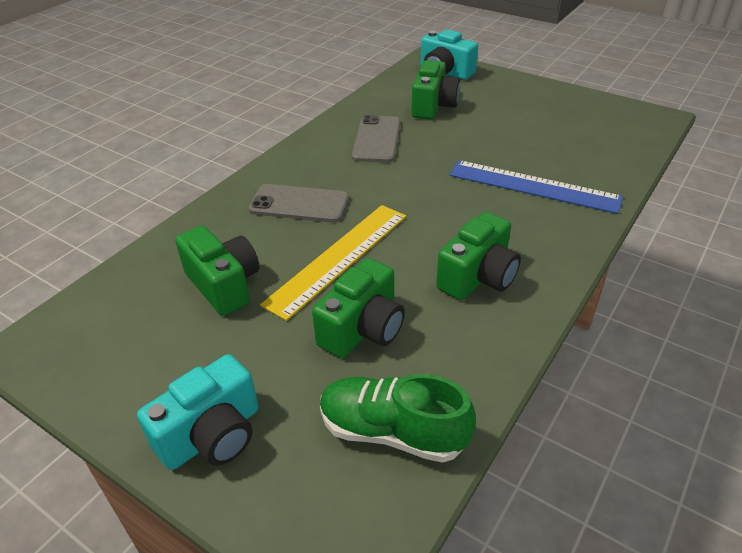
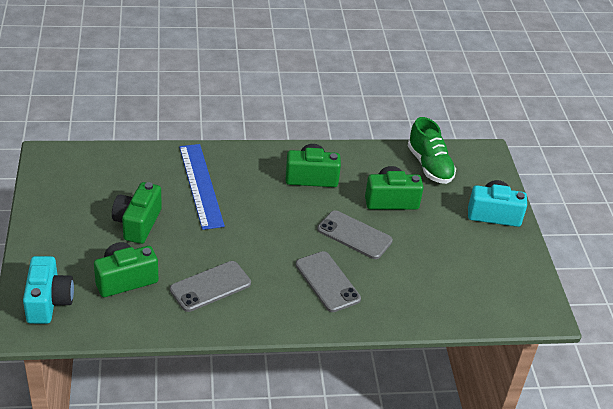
camera: 135 degrees left, 0 degrees up
green camera [175,226,260,316] -> green camera moved to [112,182,162,244]
yellow ruler [260,205,406,321] -> grey phone [317,210,393,259]

